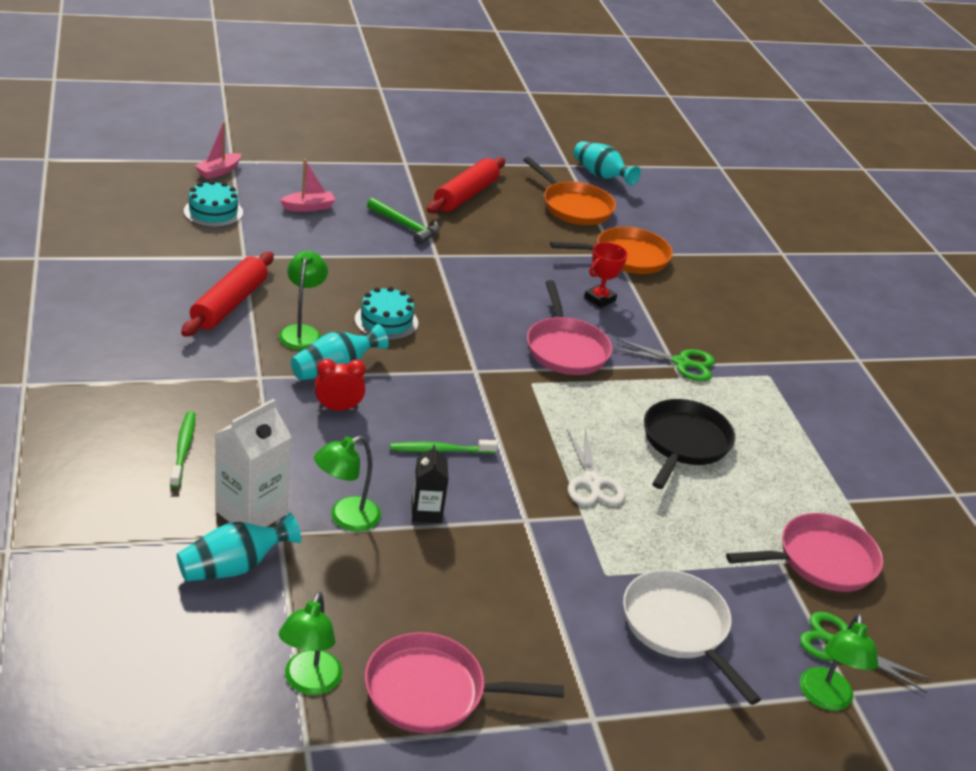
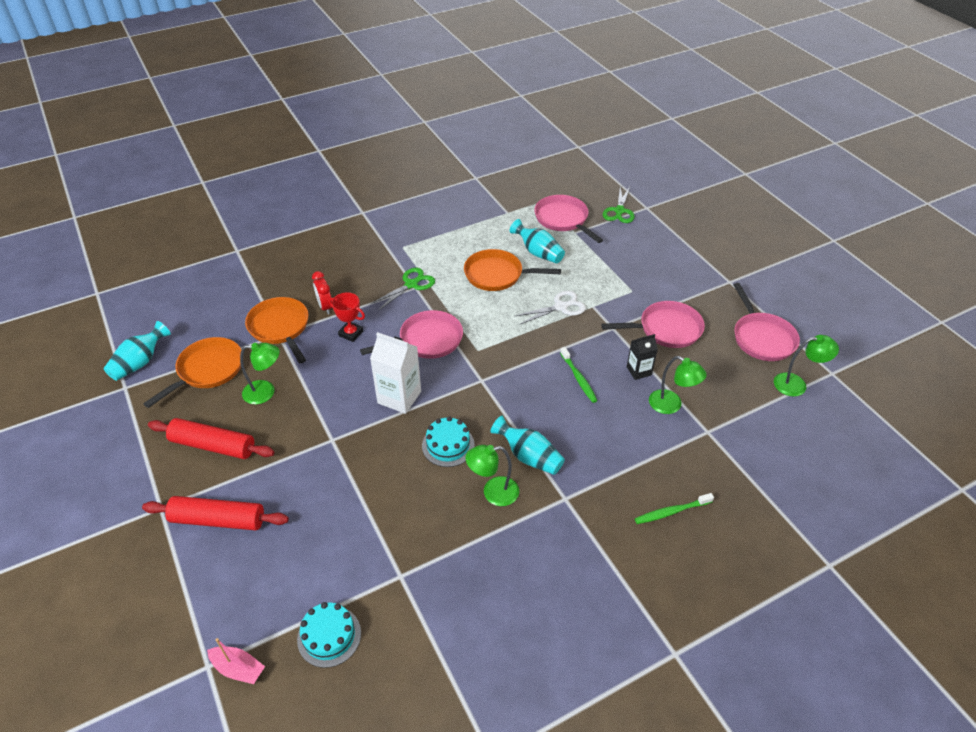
camera: 100 degrees left, 10 degrees up
turquoise vase [177,513,301,582] -> turquoise vase moved to [510,219,565,263]
red rolling pin [181,252,274,337] -> red rolling pin moved to [142,496,289,531]
white carton [215,399,291,527] -> white carton moved to [370,332,421,414]
pink boat [280,159,336,212] -> none
red clock [315,359,366,411] -> red clock moved to [312,271,332,314]
green hammer [367,197,440,244] -> none
green scissors [613,339,715,381] -> green scissors turned 45 degrees clockwise [371,268,435,310]
white pan [623,570,761,705] -> none
black pan [644,399,735,489] -> orange pan [464,249,561,291]
green lamp [800,614,878,711] -> green lamp moved to [240,343,280,404]
none -> pink pan [601,301,705,348]

